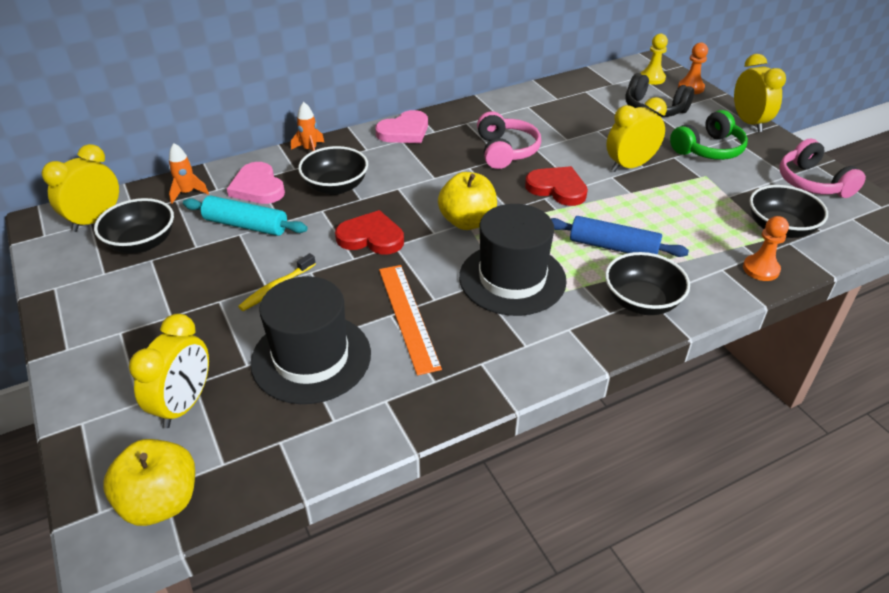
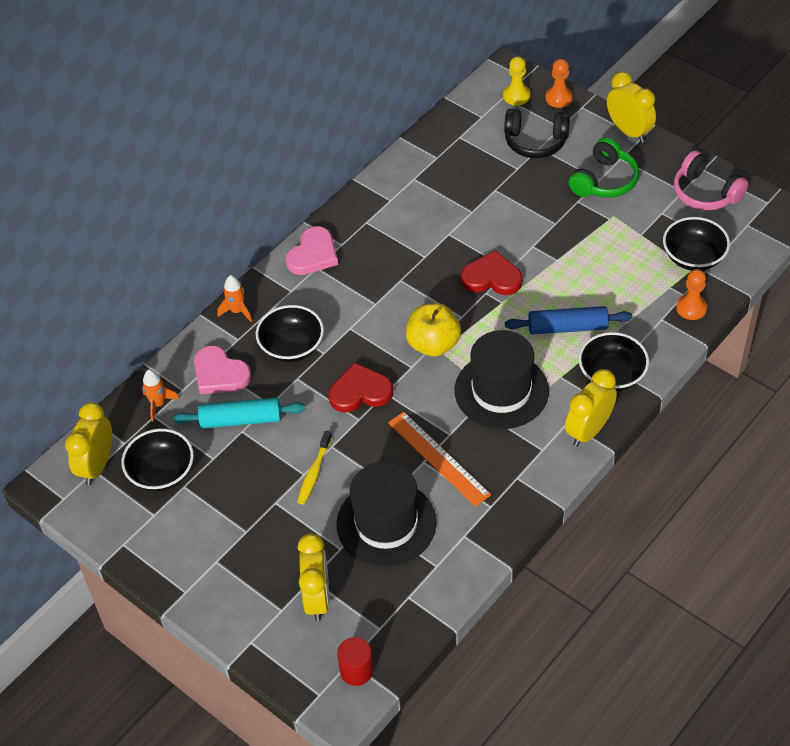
camera: 20 degrees left, 10 degrees up
yellow apple [103,439,195,526] -> red cylinder [337,637,374,686]
pink headphones [477,111,541,169] -> none
yellow clock [606,97,667,172] -> yellow clock moved to [565,369,617,447]

